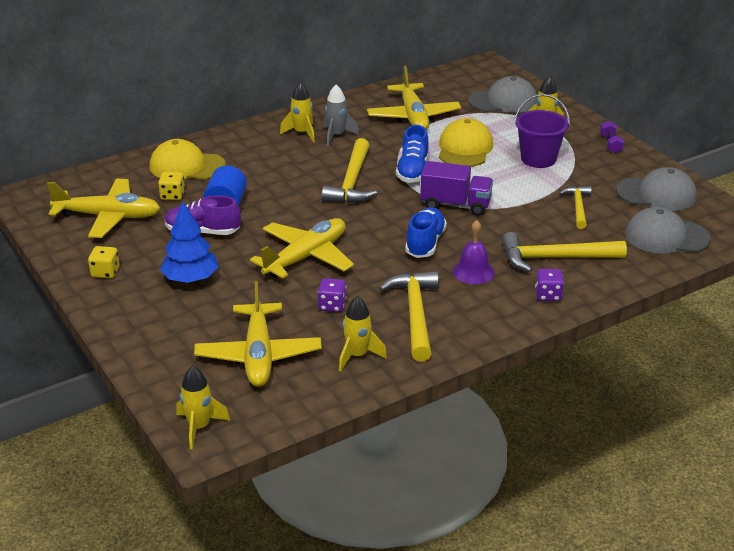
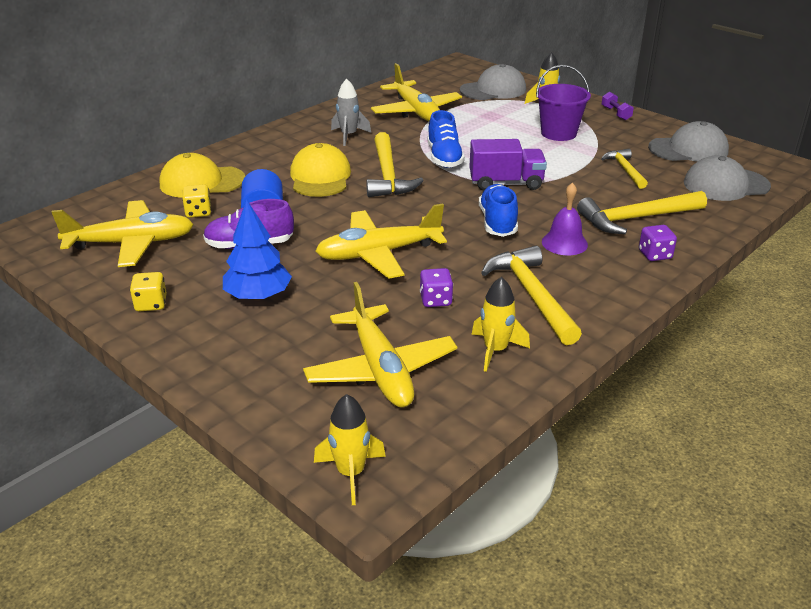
camera: 15 degrees left, 0 degrees up
yellow plane [250,218,354,278] -> yellow plane turned 135 degrees counterclockwise [315,203,447,279]
yellow rocket [280,82,315,142] -> none
yellow cap [439,118,493,167] -> yellow cap moved to [290,143,351,197]

